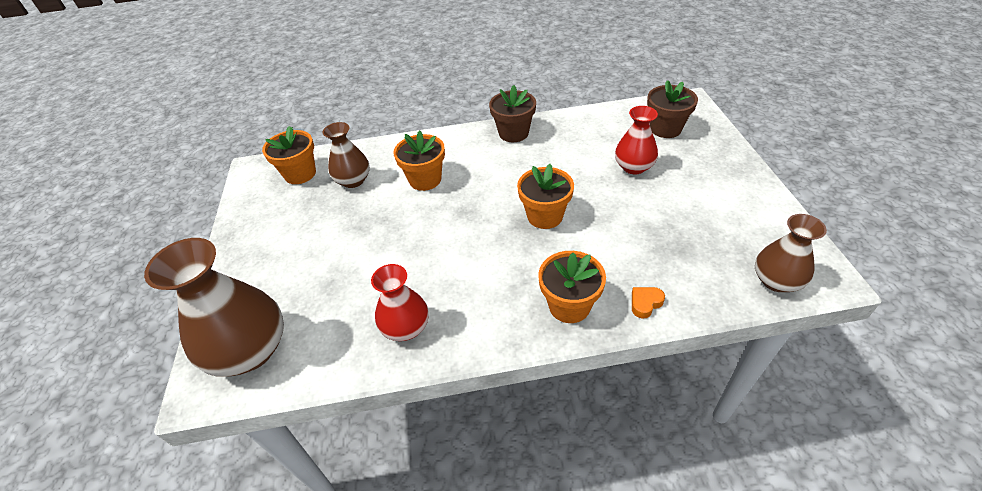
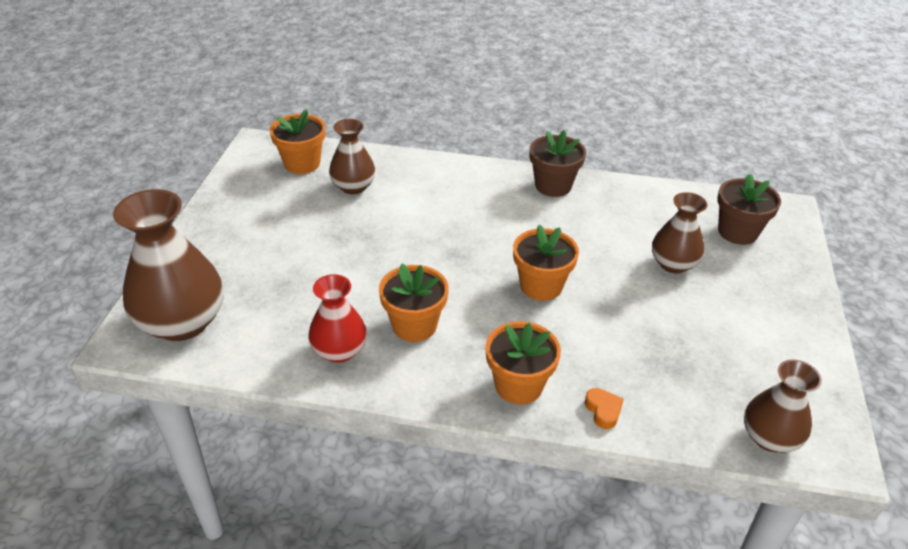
camera: 15 degrees right, 5 degrees down
orange flower pot [394,131,445,191] -> orange flower pot moved to [379,263,449,342]
red vase [615,106,658,174] -> brown vase [652,192,707,273]
orange heart [632,287,665,319] -> orange heart turned 90 degrees clockwise [585,388,624,429]

